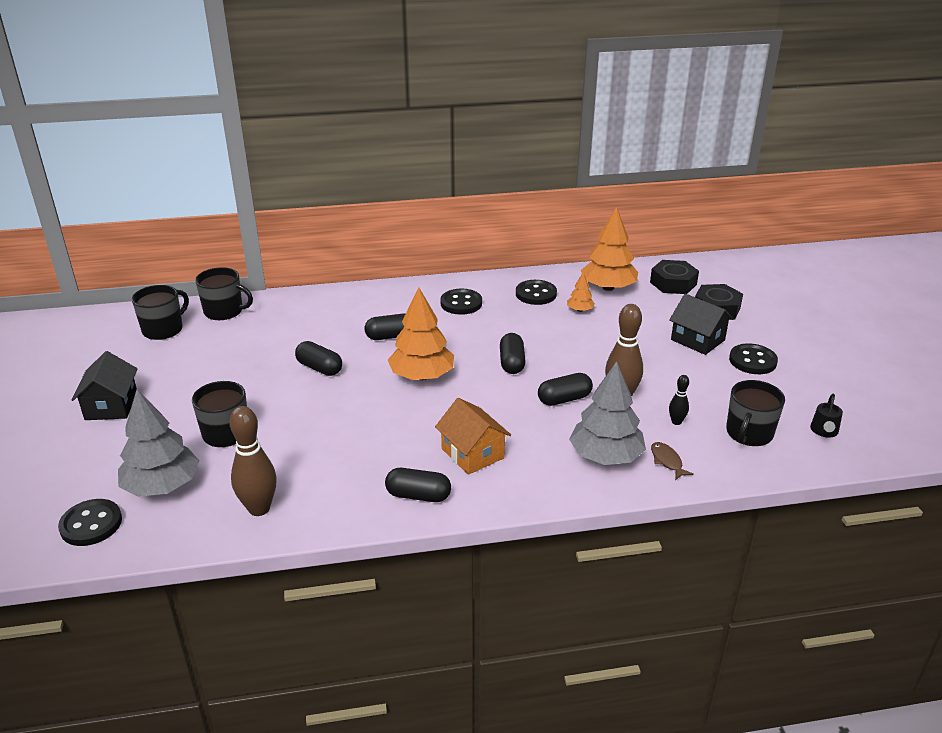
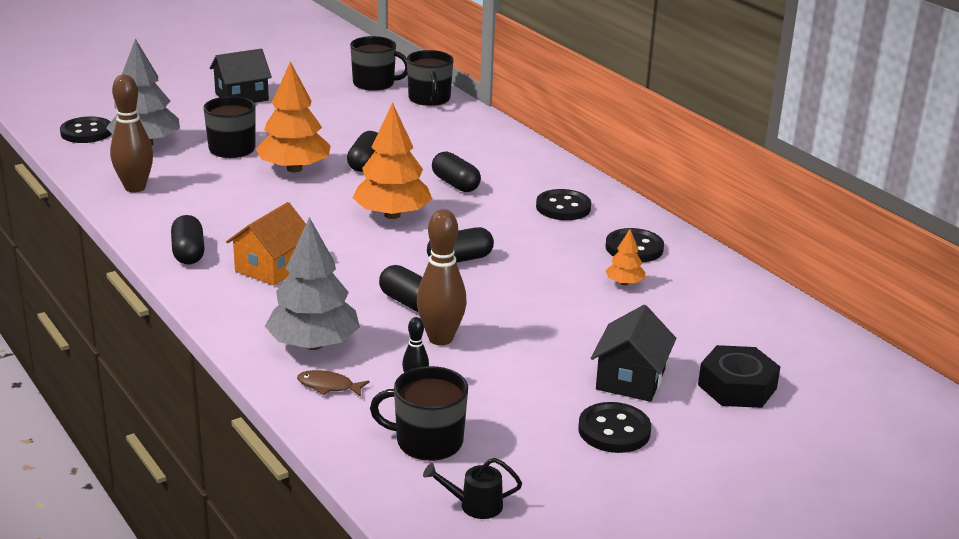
camera: 65 degrees right, 5 degrees down
orange tree [581,207,638,291] -> orange tree moved to [256,61,331,172]
black nut [650,260,699,294] -> none
brown fish [651,442,694,480] -> brown fish turned 120 degrees counterclockwise [297,370,370,397]

